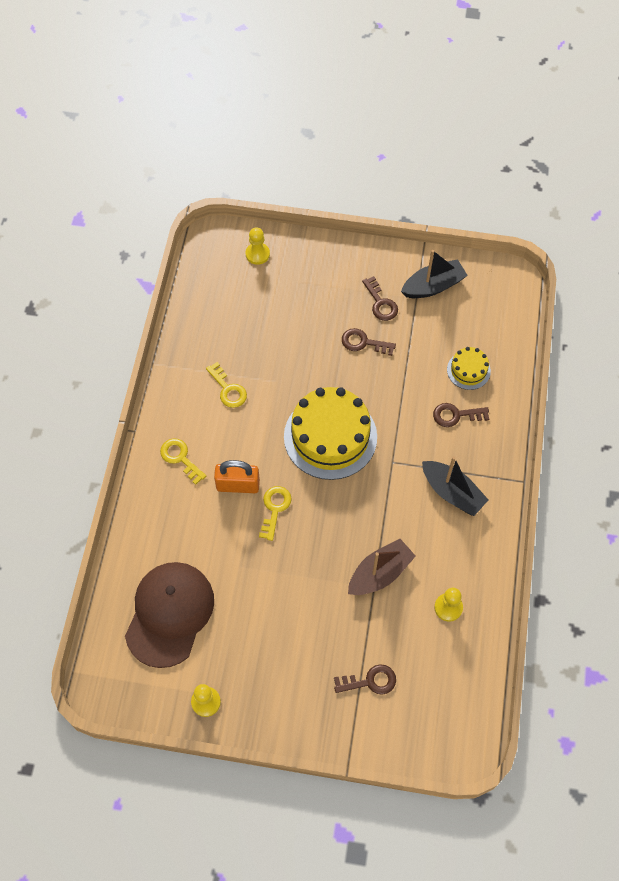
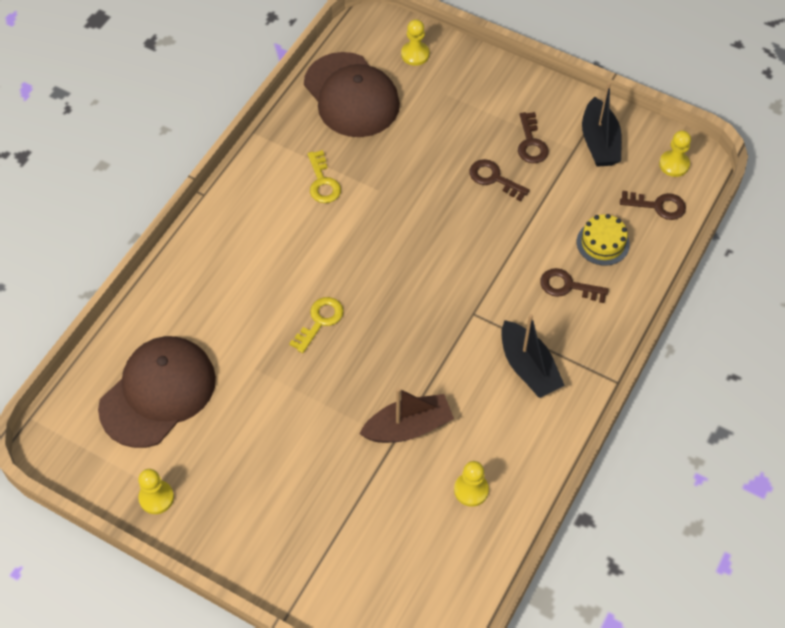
camera: 20 degrees right, 5 degrees down
yellow key [160,439,206,485] -> none
orange padlock [214,460,260,493] -> none
yellow cake [284,387,377,480] -> none
brown key [334,664,396,695] -> brown key moved to [620,191,686,220]
black boat [401,250,468,298] -> black boat turned 90 degrees clockwise [582,82,622,167]
none -> brown cap [304,52,400,137]
none -> yellow pawn [659,130,691,177]

